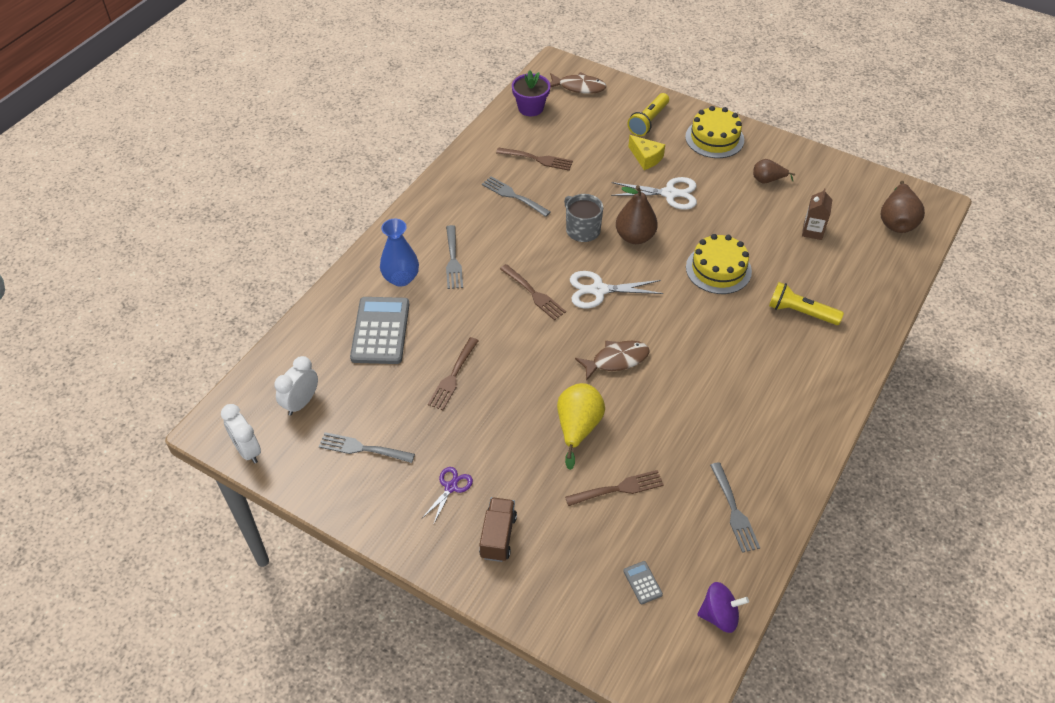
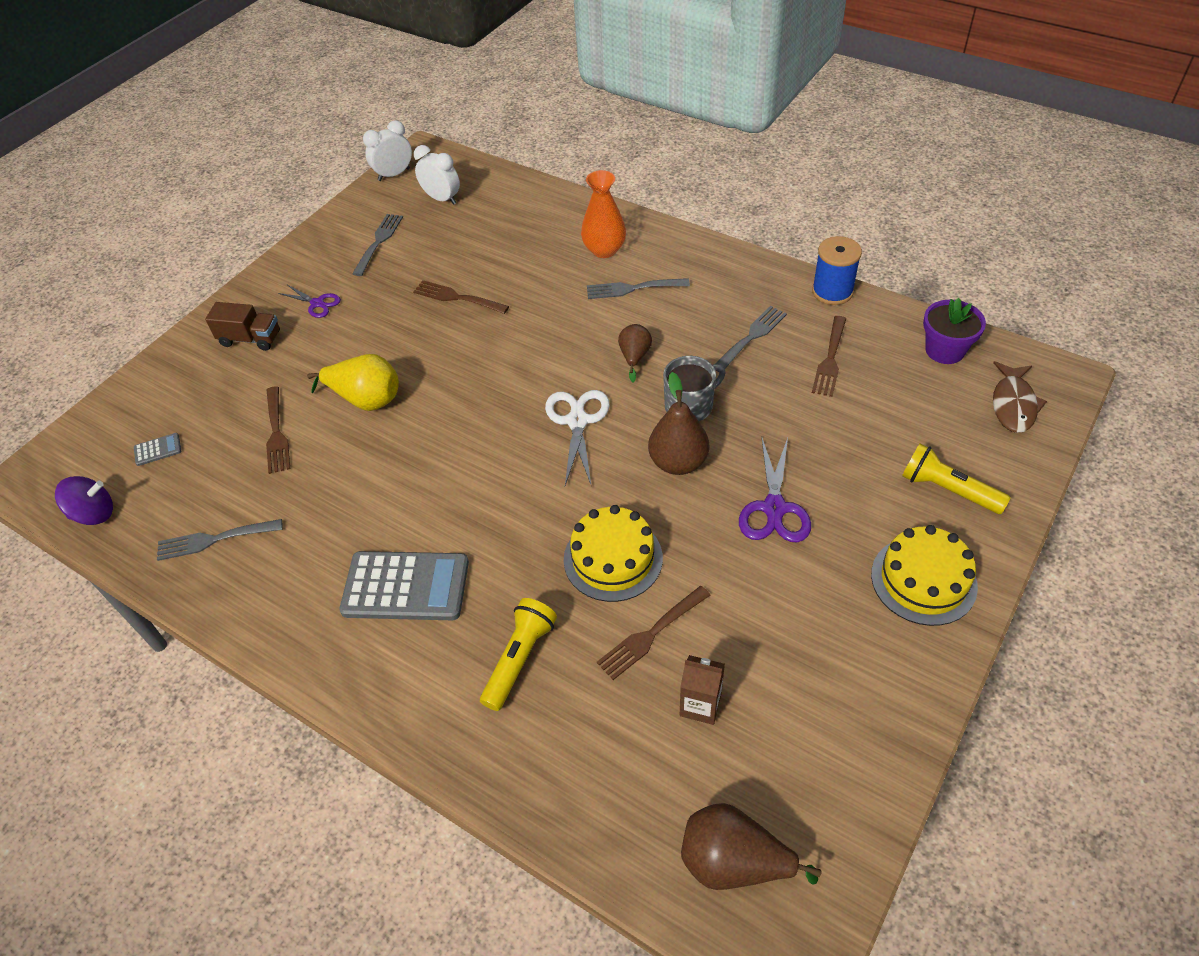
camera: 95 degrees right, 0 degrees up
grey calculator [350,297,409,364] -> grey calculator moved to [339,551,469,620]
blue vase [380,219,419,286] -> orange vase [581,170,626,258]
brown fork [500,264,566,320] -> brown fork moved to [597,586,710,680]
brown fish [575,341,650,381] -> none
white scissors [611,177,697,210] -> purple scissors [739,438,811,542]
yellow cheese [628,135,665,170] -> none
purple spinning top [697,582,749,633] -> purple spinning top turned 105 degrees counterclockwise [55,476,113,525]
brown pear [753,159,795,184] -> brown pear moved to [618,324,652,382]
none -> blue spool [812,236,862,305]

